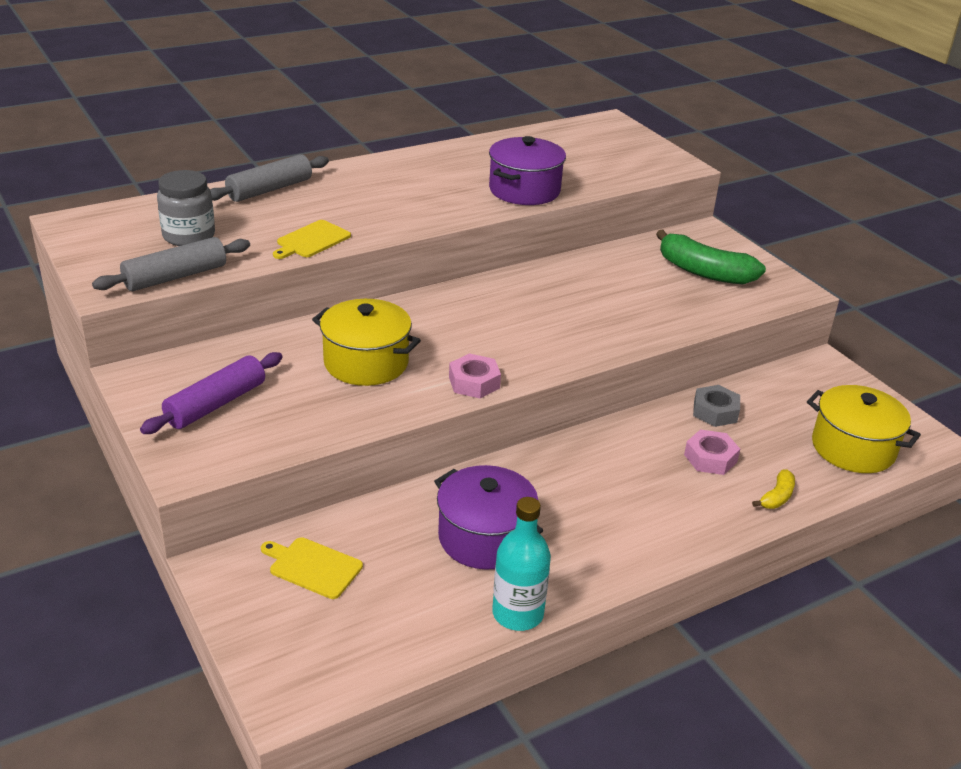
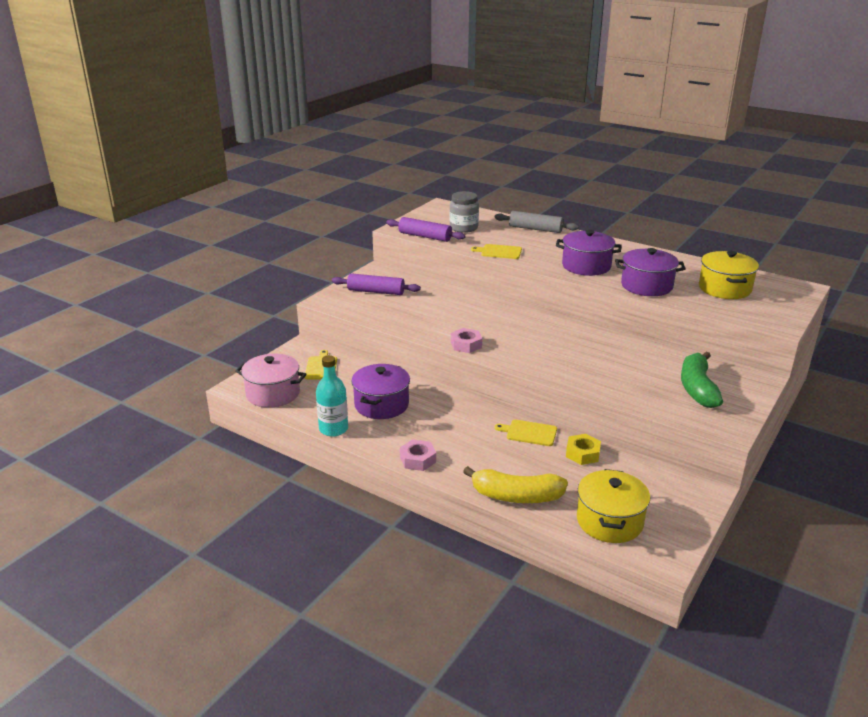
camera: 65 degrees right, 5 degrees down
grey rolling pin [92,237,250,291] -> purple rolling pin [386,217,466,242]
yellow pot [312,299,421,386] -> yellow pot moved to [699,251,759,299]
pink nut [684,429,740,475] -> pink nut moved to [400,439,436,471]
grey nut [693,385,740,427] -> yellow nut [566,434,601,465]
yellow banana [752,469,795,509] -> yellow banana [463,466,568,503], size x2.10
none -> pink pot [235,354,306,408]
none -> yellow cutting board [494,420,557,446]
none -> purple pot [556,230,622,276]

